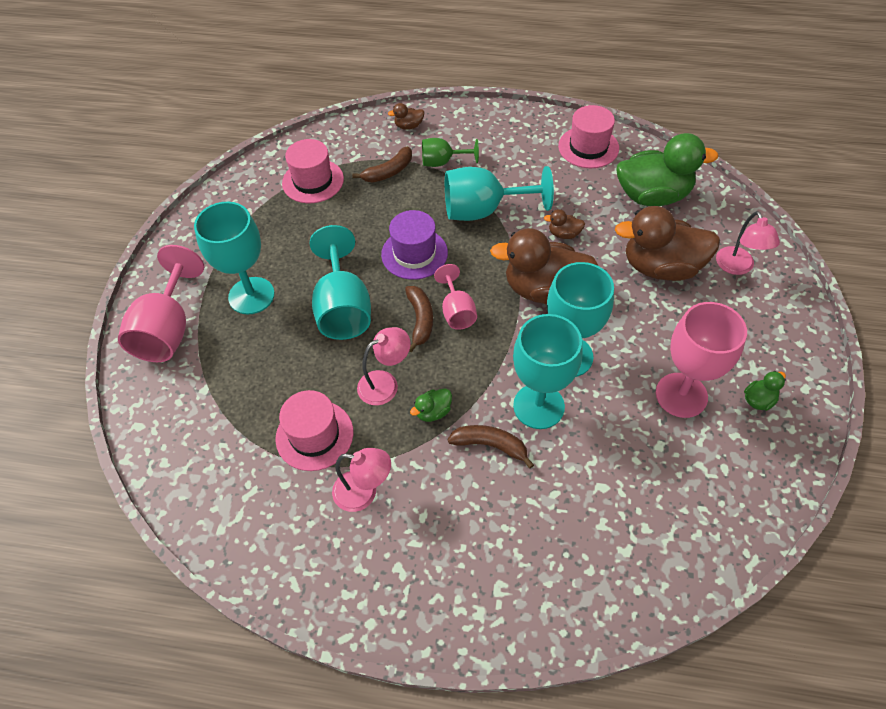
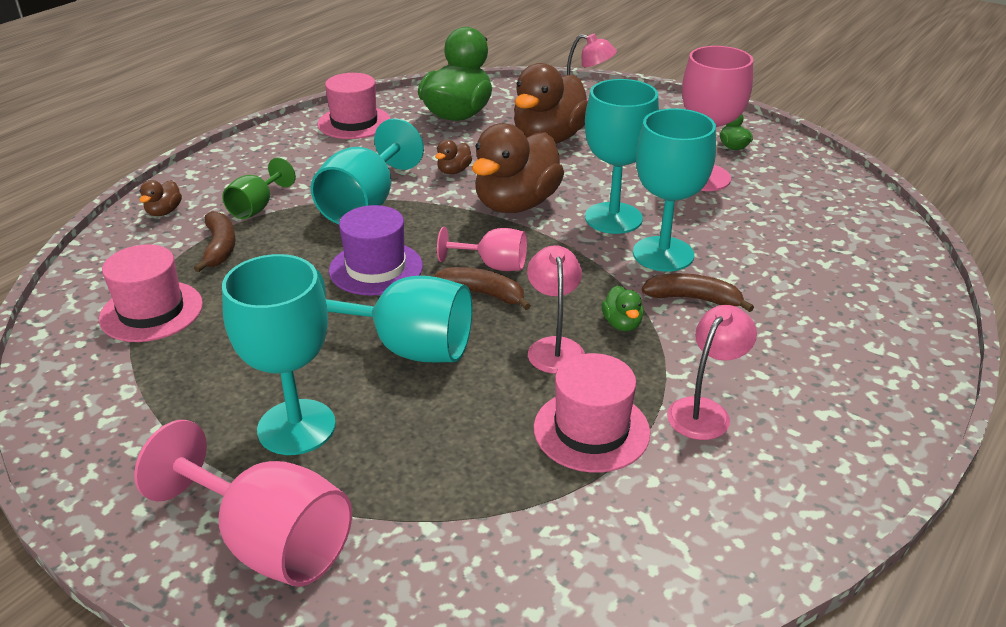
camera: 65 degrees left, 20 degrees down
brown banana [448,425,534,469] -> brown banana turned 60 degrees clockwise [642,273,754,312]

